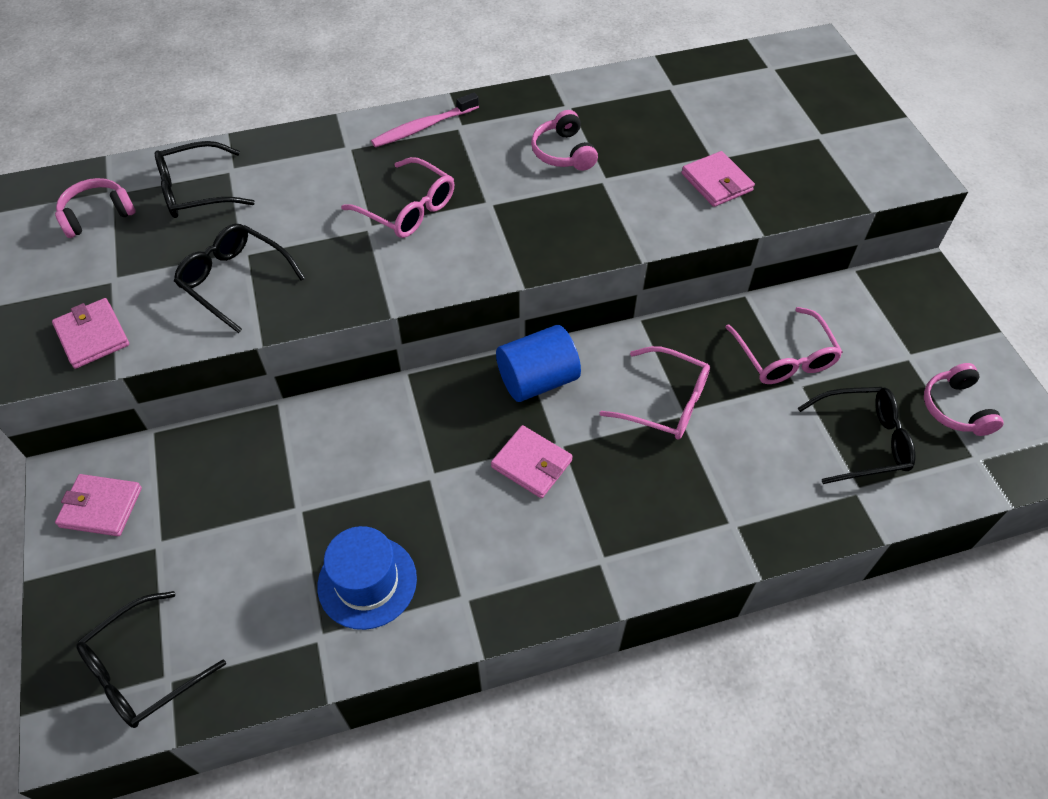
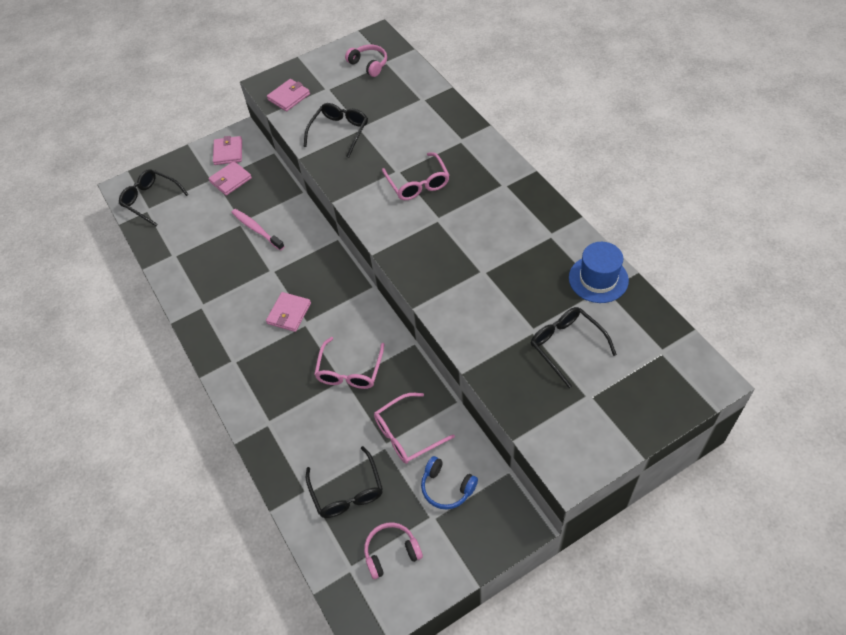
camera: 80 degrees right, 0 degrees up
black glasses [155,141,255,218] -> black glasses moved to [531,307,617,388]
blue hat [317,526,417,630] -> blue hat moved to [569,242,629,303]
pink glasses [341,157,454,238] -> pink glasses turned 45 degrees counterclockwise [382,152,449,200]
pink toothbrush [371,93,479,147] -> pink toothbrush moved to [231,209,285,251]
blue cylinder [496,325,581,402] -> none
pink headphones [531,110,598,171] -> none
pink wallet [682,151,755,207] -> pink wallet moved to [208,161,252,196]
none -> blue headphones [421,456,478,509]

